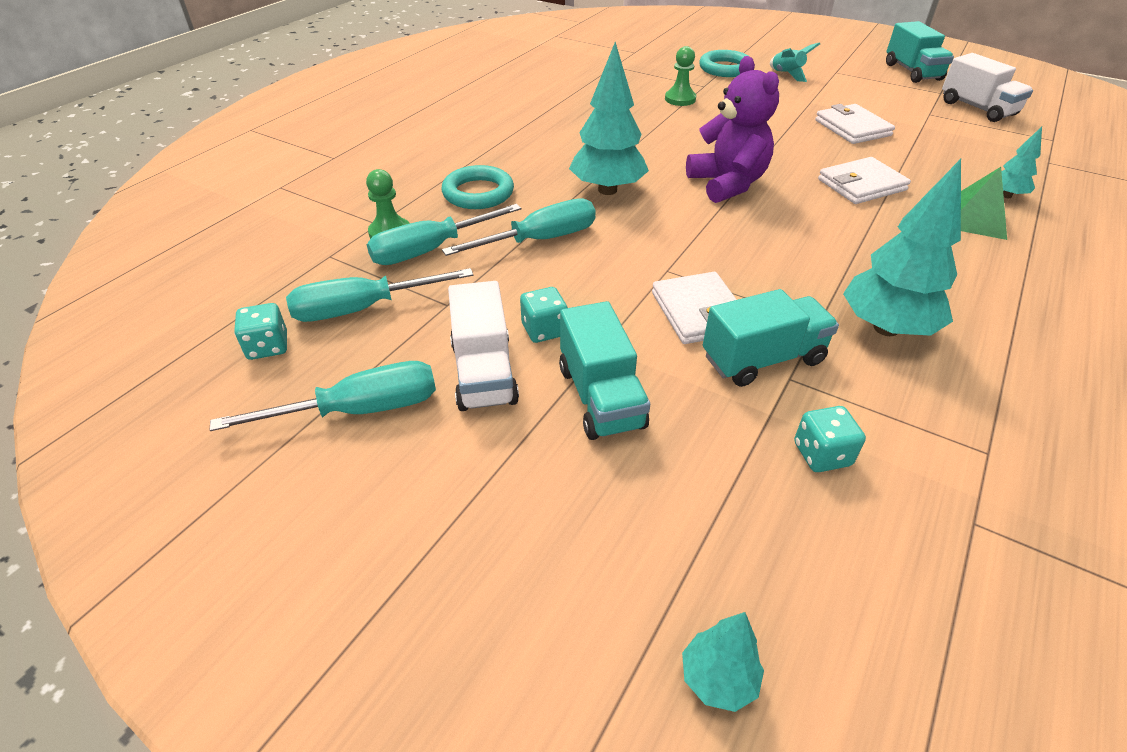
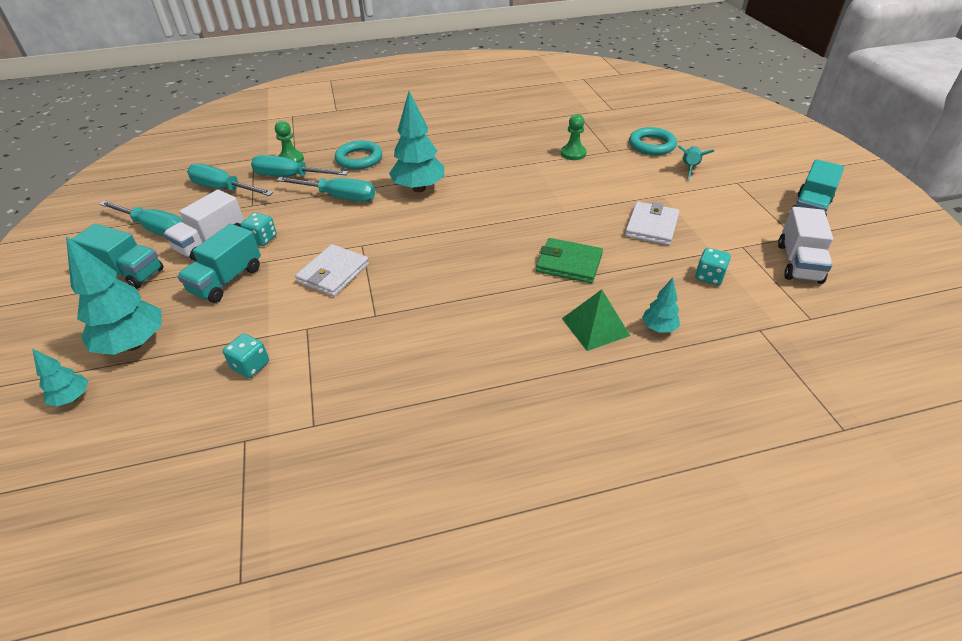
camera: 45 degrees right, 0 degrees up
turquoise dice [234,303,287,360] -> turquoise dice moved to [695,248,731,285]
purple teddy bear [686,56,779,203] -> none
turquoise truck [703,289,839,387] -> turquoise truck moved to [71,224,164,289]
white wallet [818,157,911,204] -> green wallet [536,238,603,283]
turquoise tree [843,159,961,336] -> turquoise tree moved to [66,236,162,355]

